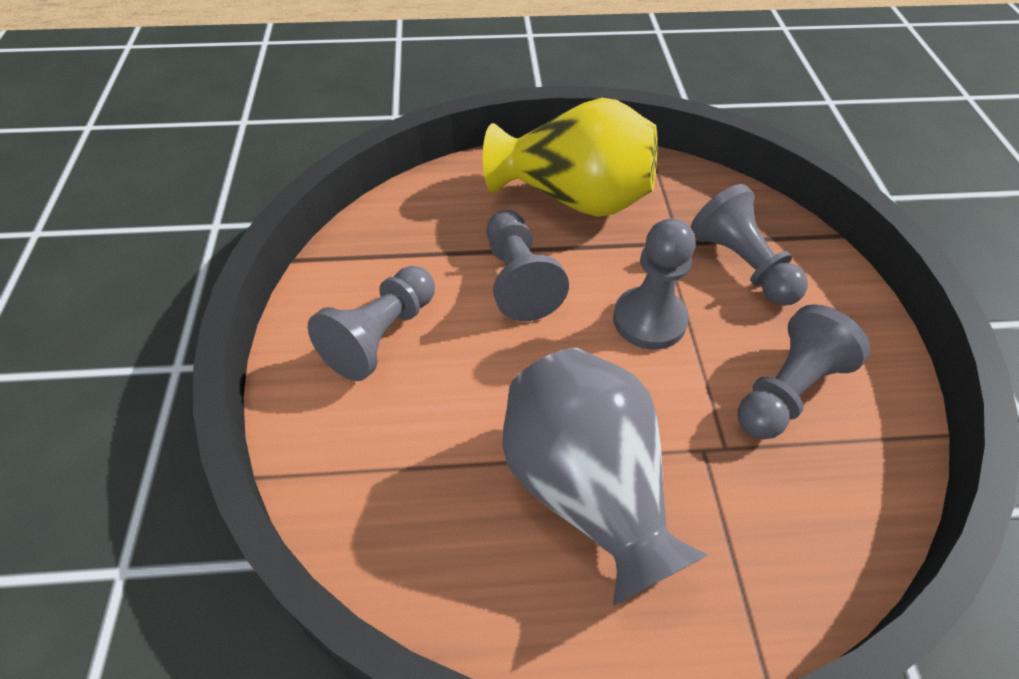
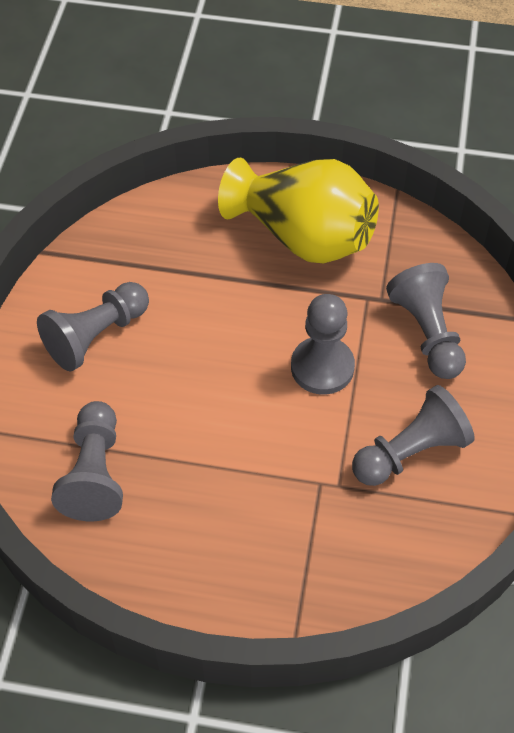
camera: 15 degrees right, 5 degrees up
grey pawn [486,210,569,321] -> grey pawn moved to [51,401,123,521]
grey vase [502,348,708,606] -> none

